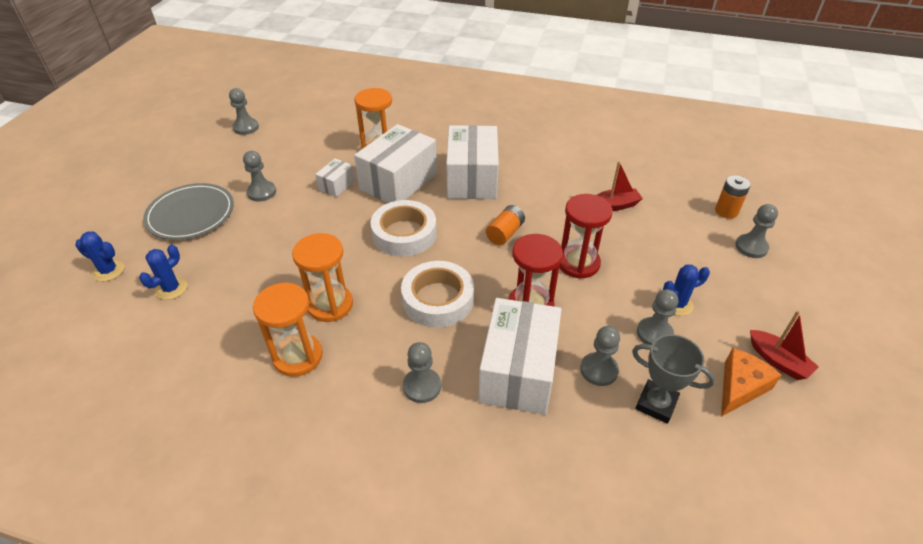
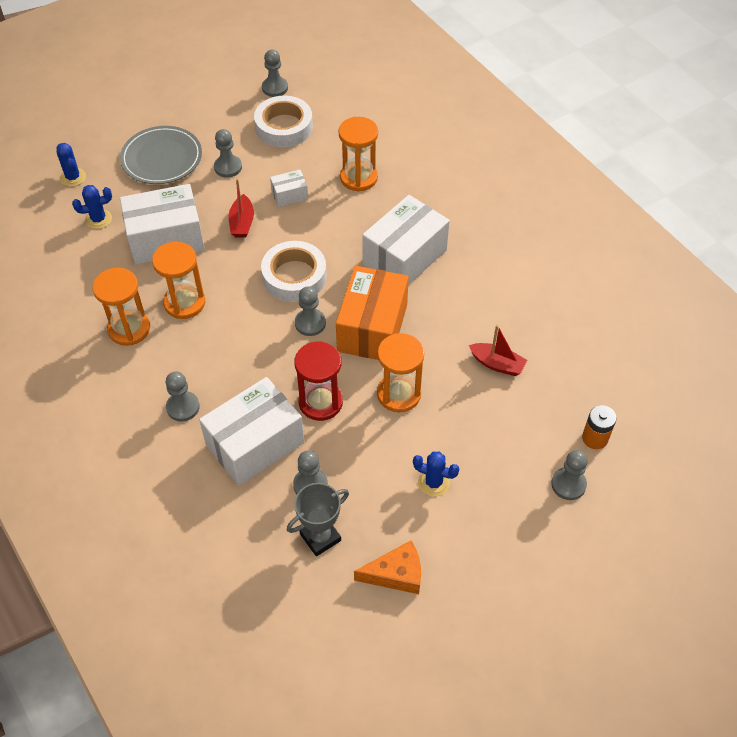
camera: 40 degrees right, 10 degrees up
white box [354,124,437,203] -> white box moved to [120,184,205,265]
white tape [401,261,474,328] -> white tape moved to [254,96,313,147]
orange battery [486,205,525,245] -> orange box [336,266,409,360]
red hourglass [559,194,613,279] -> orange hourglass [377,333,424,413]
grey trophy [632,334,715,424] -> grey trophy turned 75 degrees clockwise [287,483,349,556]
grey pawn [637,289,678,345] -> grey pawn moved to [295,286,326,336]
red boat [750,310,819,380] -> red boat moved to [229,179,254,238]

